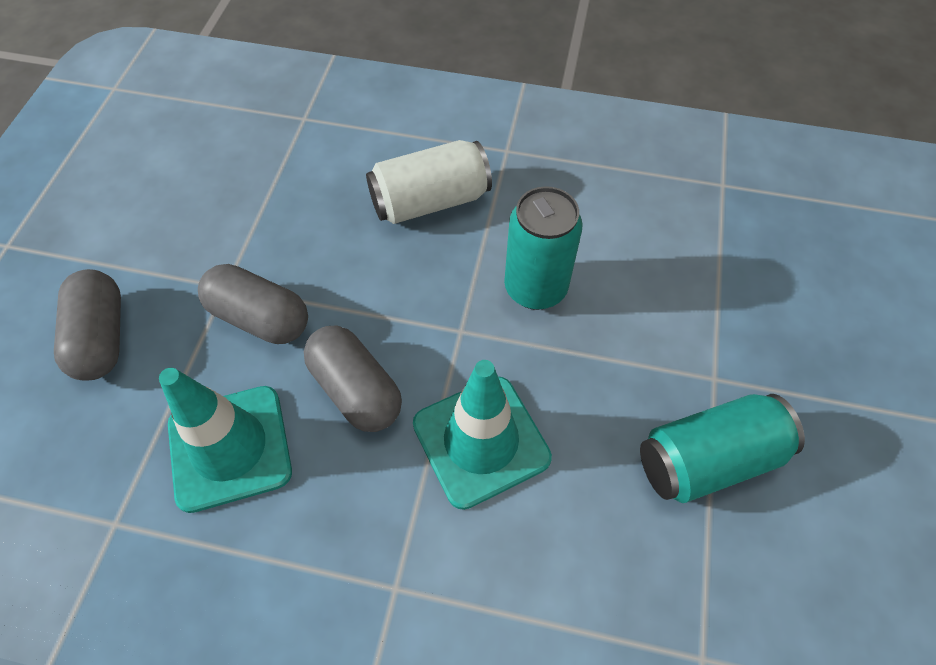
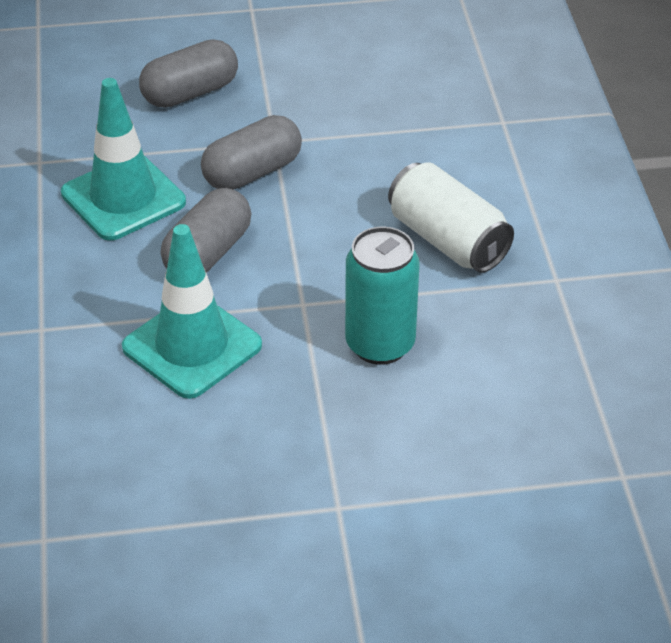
camera: 70 degrees right, 15 degrees down
grey capsule [198,264,308,344] -> grey capsule turned 45 degrees clockwise [201,115,302,190]
turquoise can [640,394,805,503] -> none

